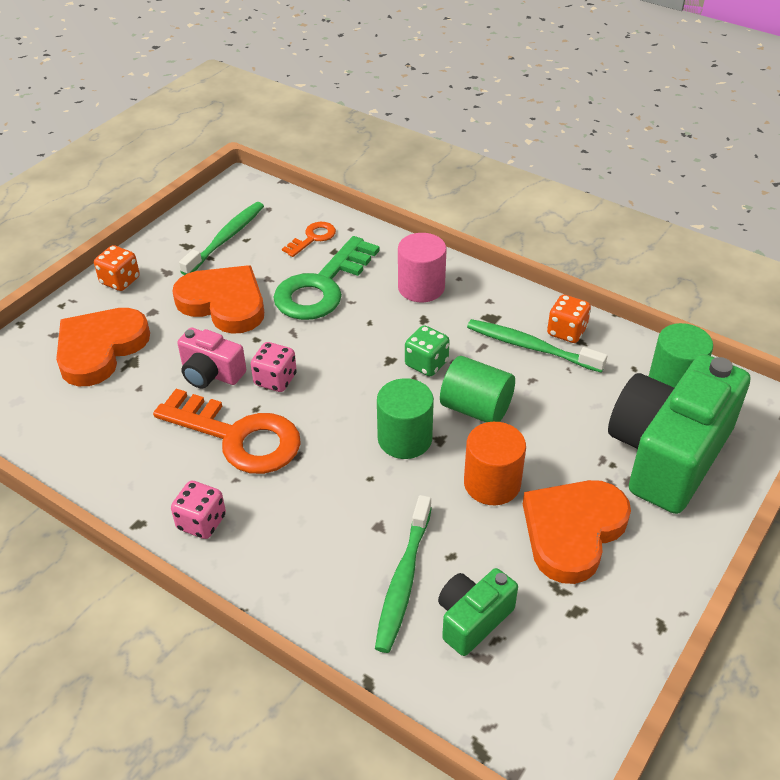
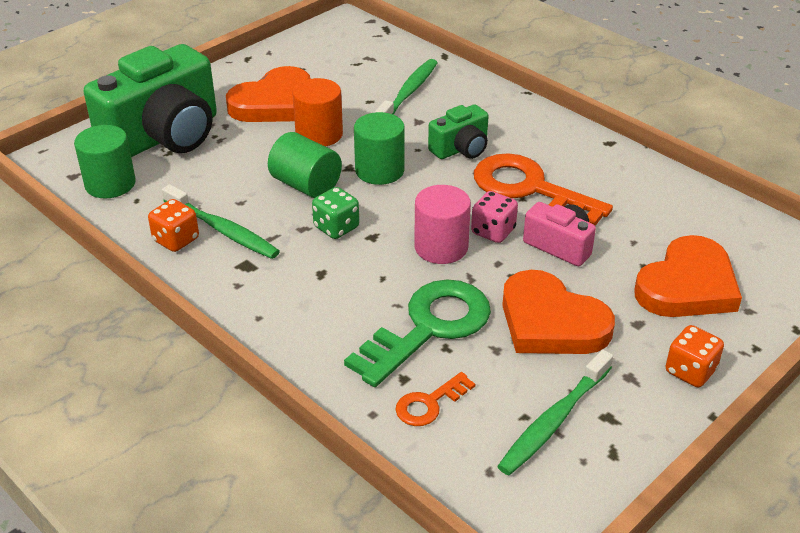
camera: 170 degrees left, 5 degrees down
pink dice [171,481,226,539] -> none
pink cylinder [398,233,446,302] -> pink cylinder moved to [414,185,471,264]
green camera [438,568,518,656] -> green camera moved to [428,104,489,159]

